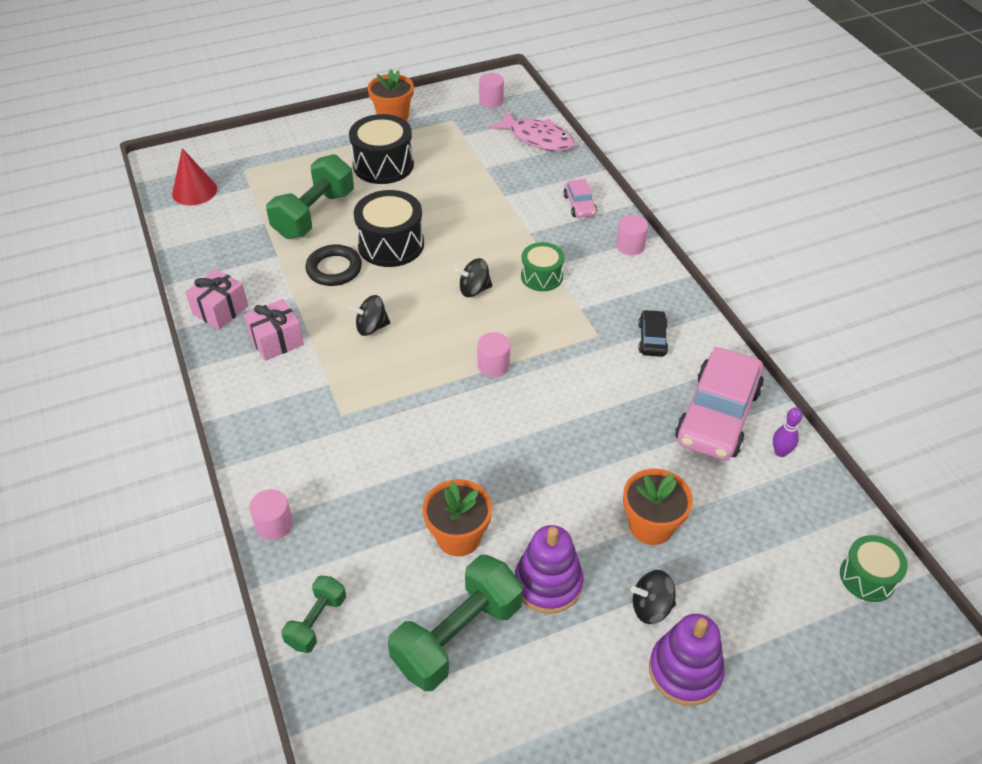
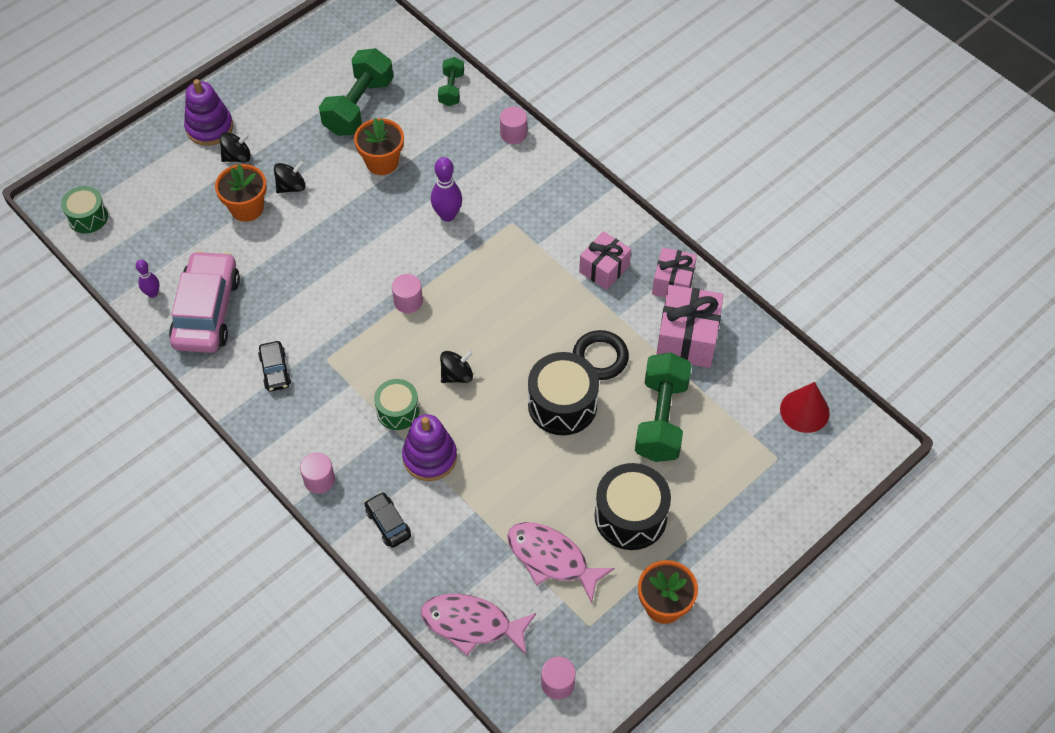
camera: 160 degrees right, 10 degrees up
black spinning top [349,295,390,336] -> black spinning top moved to [274,161,306,193]
purple stacking toy [515,525,583,614] -> purple stacking toy moved to [402,414,457,481]
pink car [563,179,597,218] -> black car [365,492,411,548]
none -> purple bowling pin [431,157,462,222]
none -> pink fish [507,522,615,603]
none -> pink gift [656,285,724,368]

